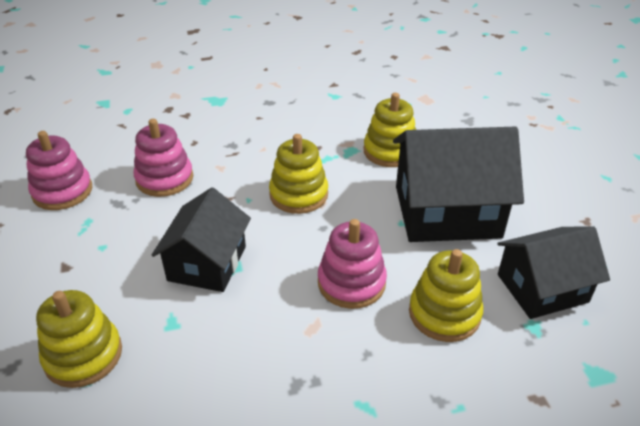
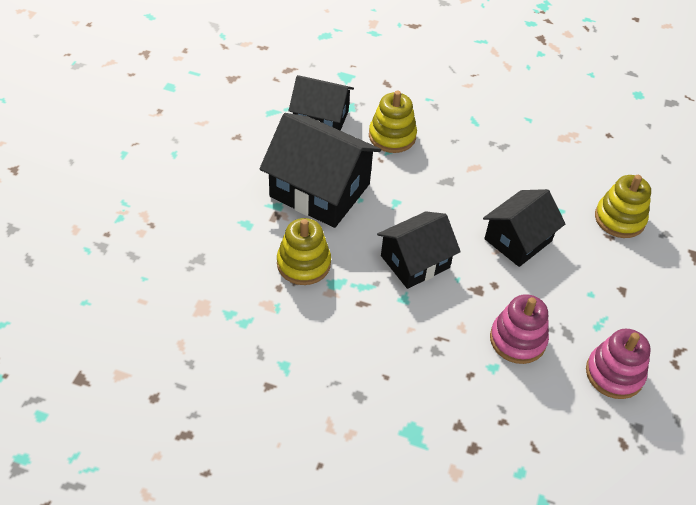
camera: 150 degrees left, 10 degrees up
yellow stacking toy [269,134,328,214] -> black house [377,211,461,289]
pink stacking toy [318,219,387,309] -> none

